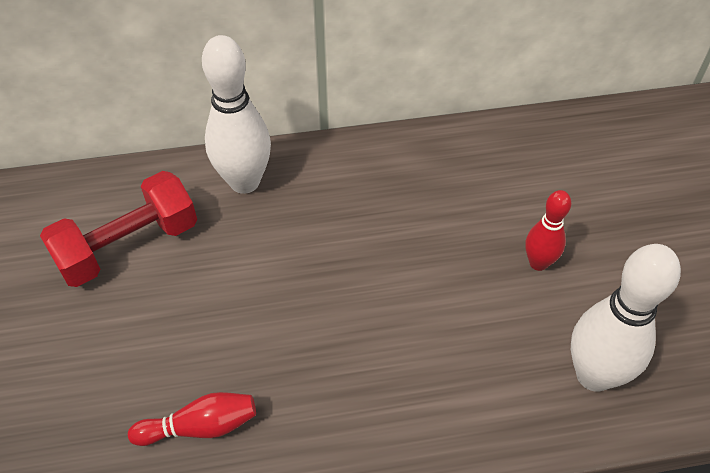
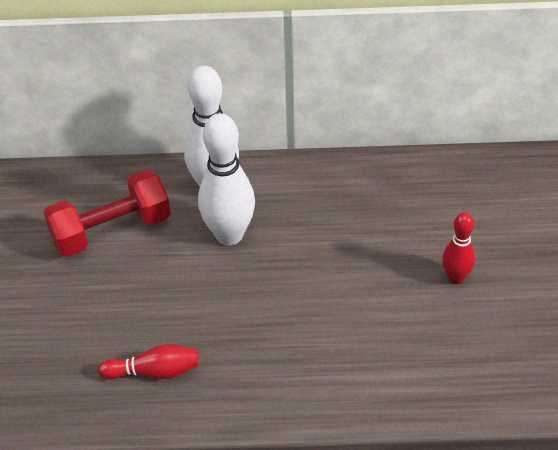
camera: 10 degrees right, 5 degrees down
white bowling pin [571,244,681,392] -> white bowling pin moved to [198,113,255,245]

